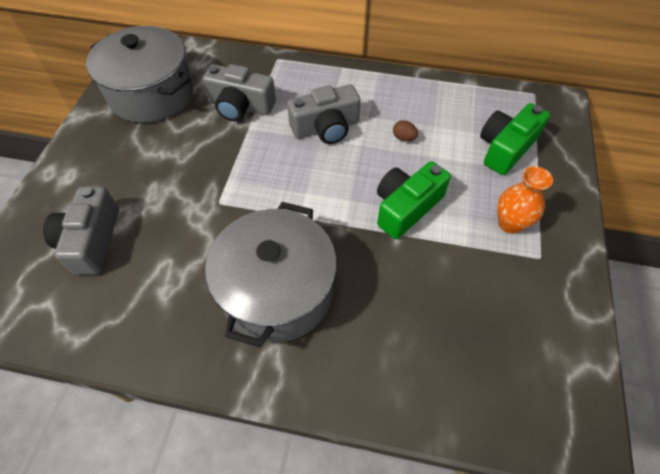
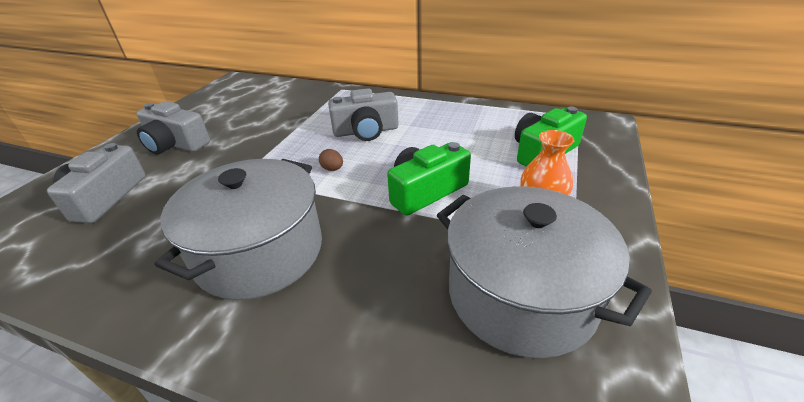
camera: 10 degrees right, 20 degrees down
grey pot [86,26,194,123] -> grey pot moved to [437,186,652,358]
grey camera [203,64,276,121] -> grey camera moved to [136,101,210,155]
brown egg [393,120,418,141] -> brown egg moved to [319,149,343,171]

